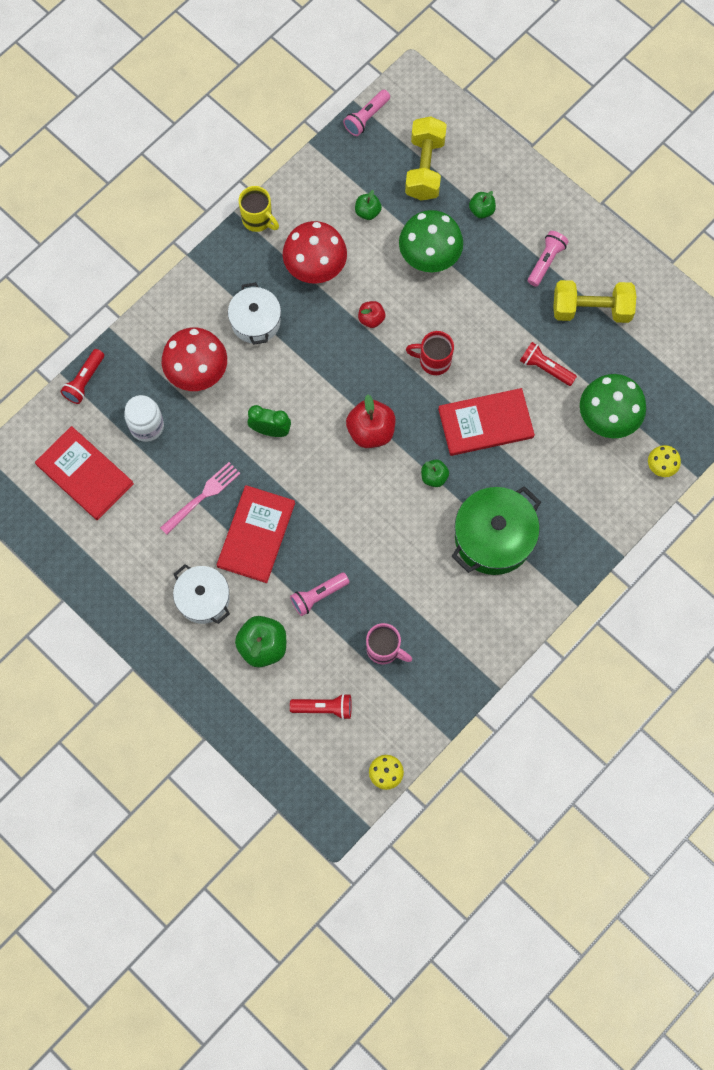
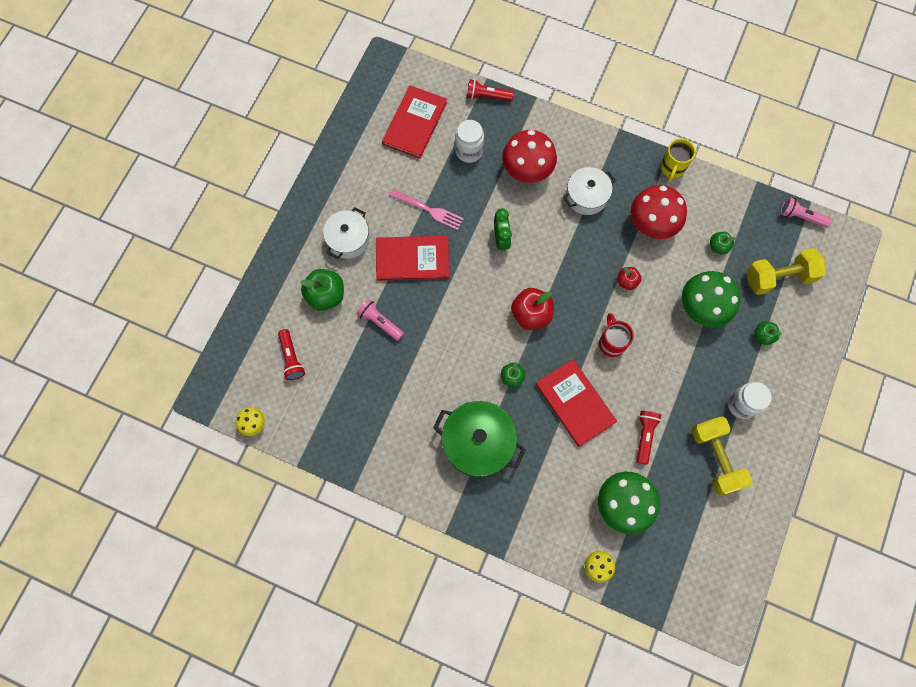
camera: 70 degrees right, 0 degrees up
pink mug [366,623,412,664] -> none
pink flashlight [528,231,569,287] -> white jar [728,382,772,419]

